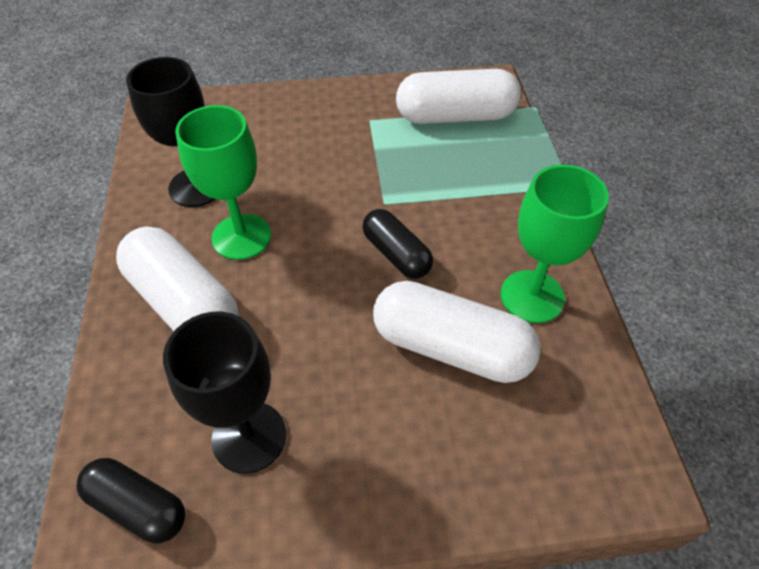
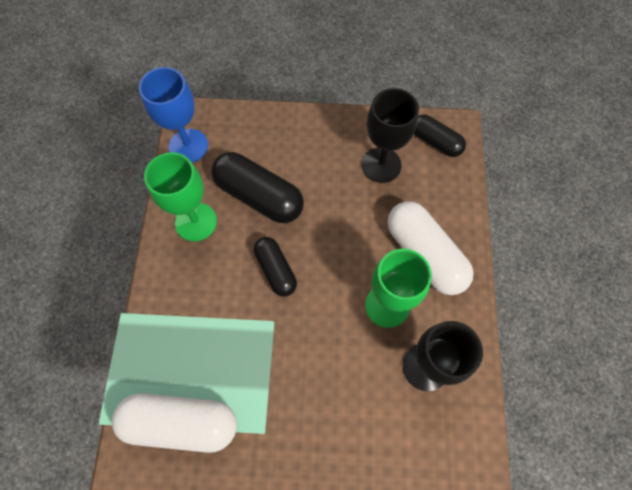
camera: 170 degrees left, 15 degrees up
white capsule [373,281,541,383] -> black capsule [211,152,304,223]
none -> blue goblet [139,67,208,163]

